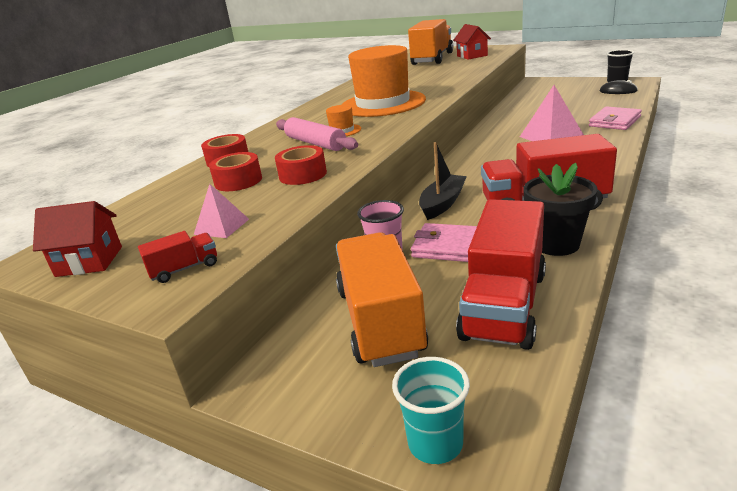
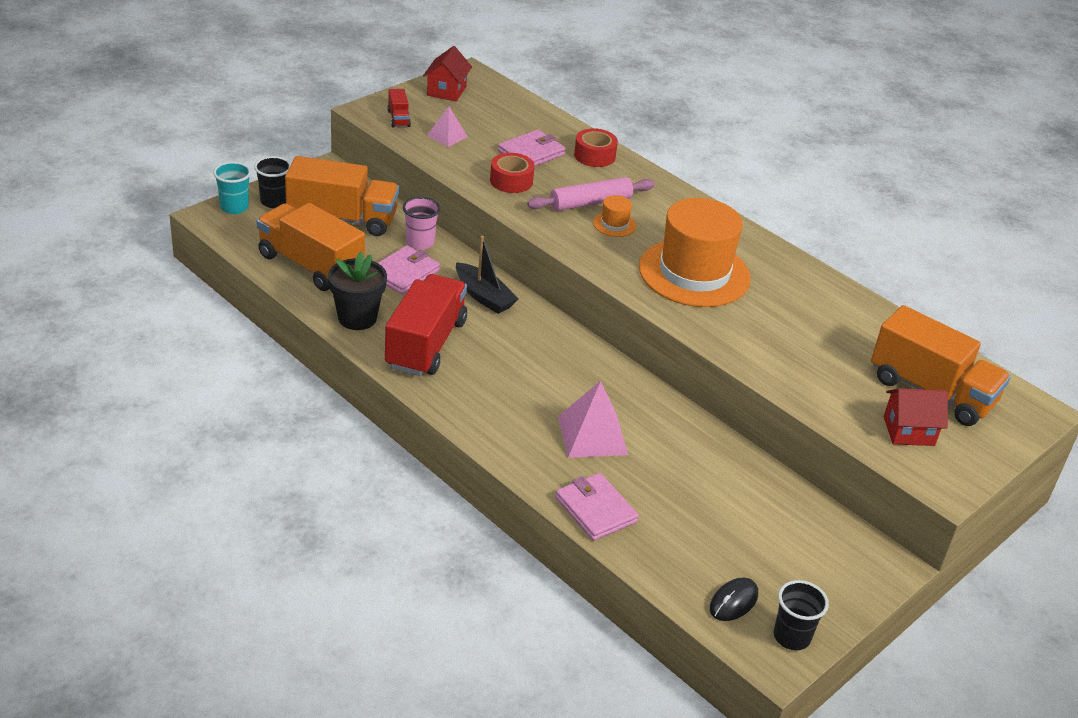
camera: 100 degrees right, 10 degrees up
red tape [209,152,262,191] -> pink wallet [498,129,566,166]
red truck [456,199,546,350] -> orange truck [256,203,365,291]
none -> black cup [254,156,291,208]

